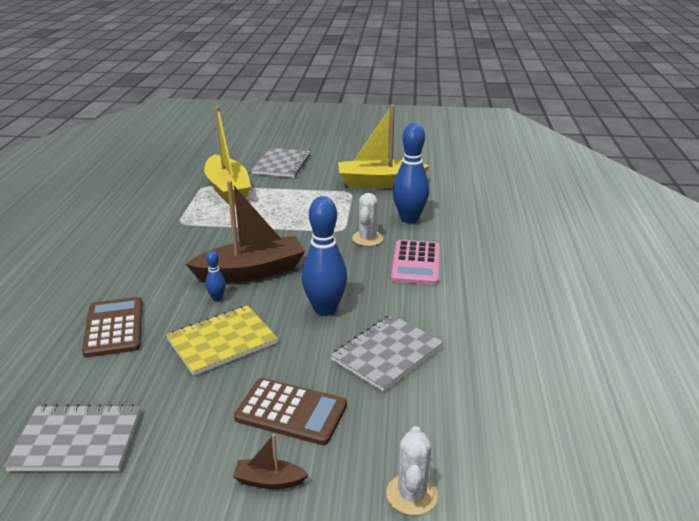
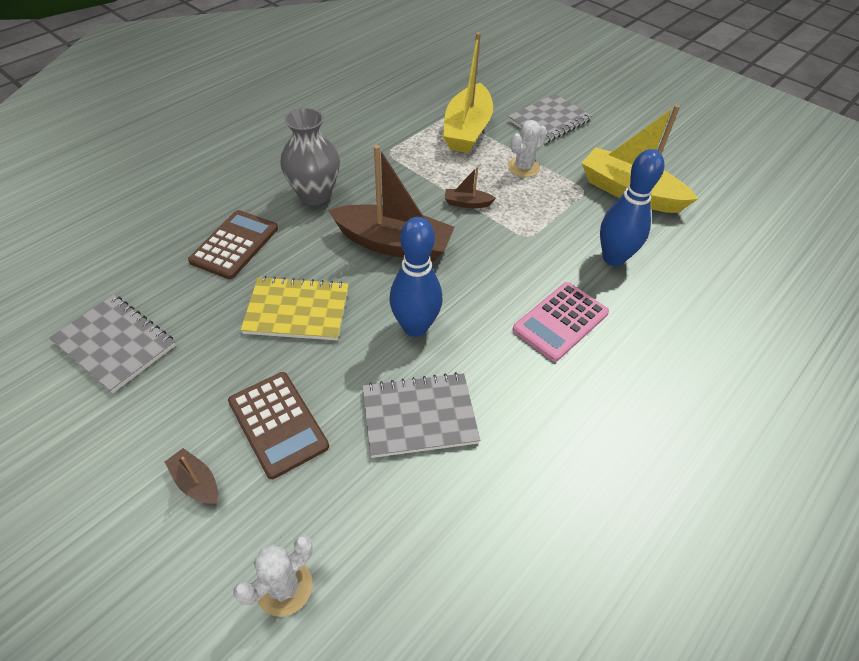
camera: 35 degrees right, 20 degrees up
blue bowling pin [206,251,226,301] -> none
white cactus [352,193,383,246] -> white cactus moved to [508,120,547,177]
none -> grey vase [280,108,340,205]
none -> brown boat [445,166,496,208]

